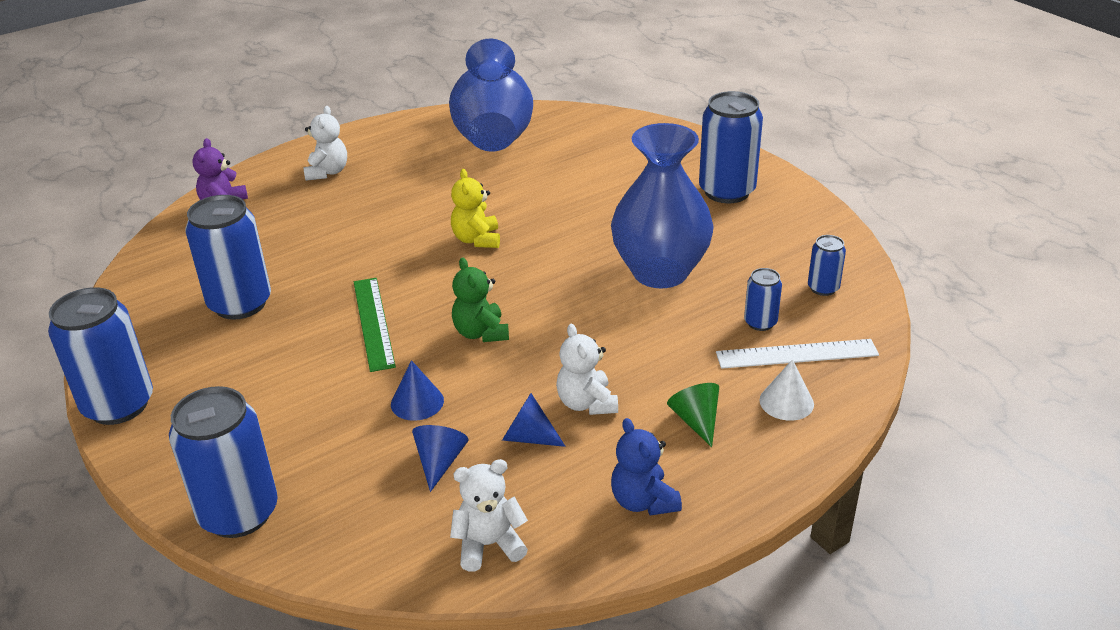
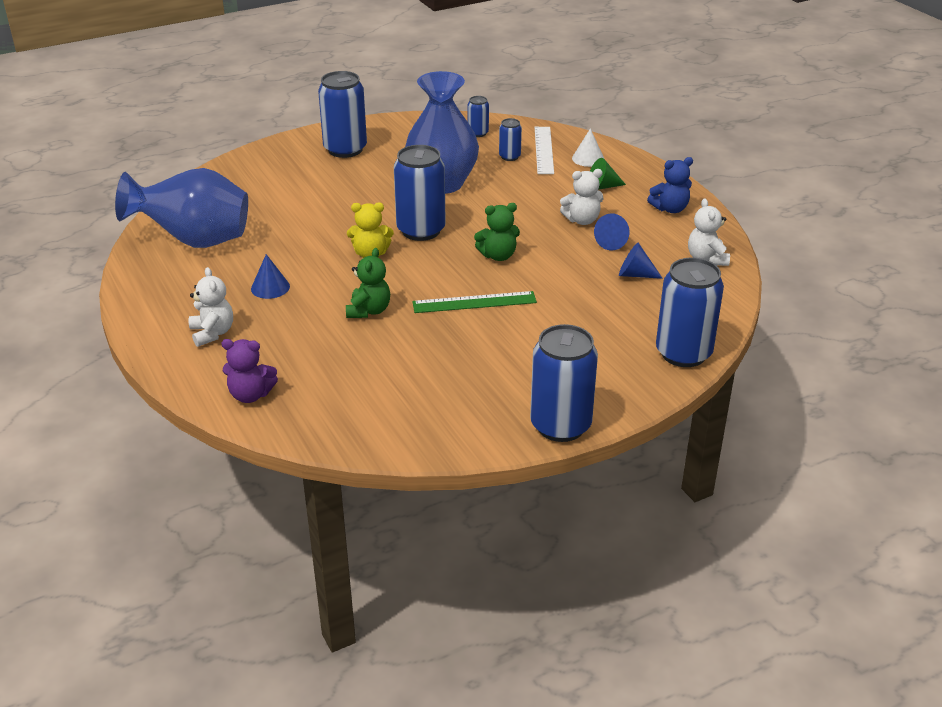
camera: 85 degrees left, 0 degrees up
blue can [185,195,271,320] -> blue can moved to [394,145,446,241]
white teddy bear [303,106,347,181] -> white teddy bear turned 60 degrees clockwise [189,267,233,347]
blue cone [391,360,444,421] -> blue cone moved to [251,254,290,299]
none -> green teddy bear [346,248,390,318]

